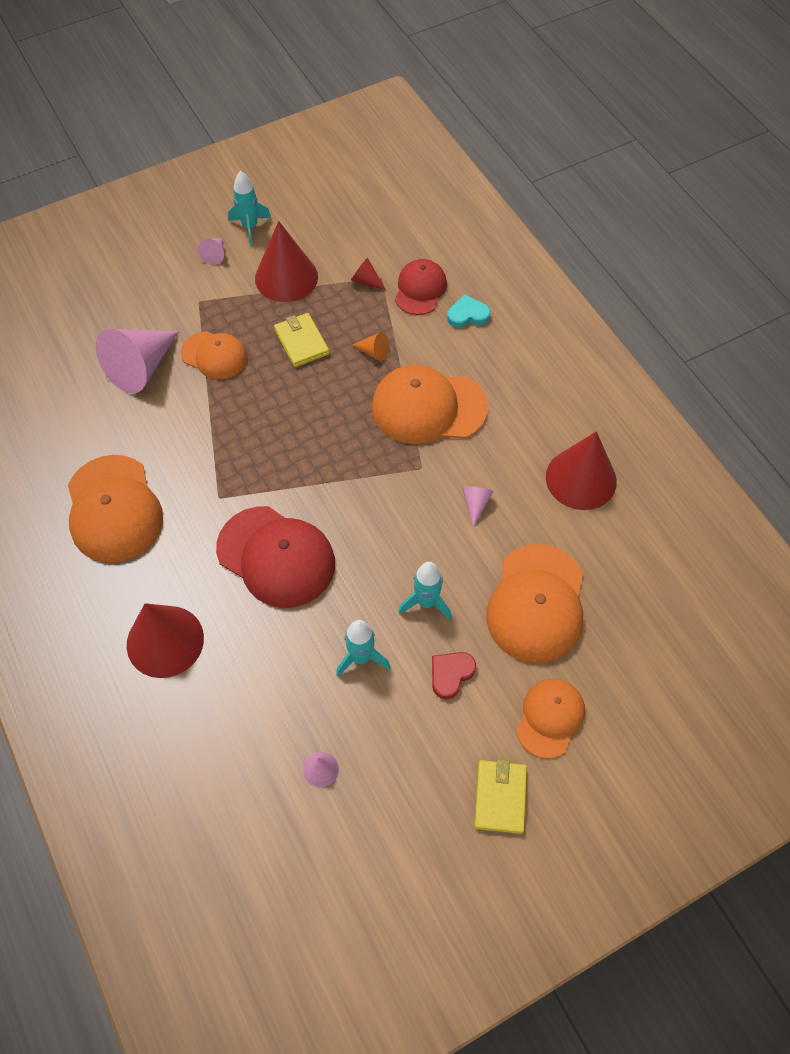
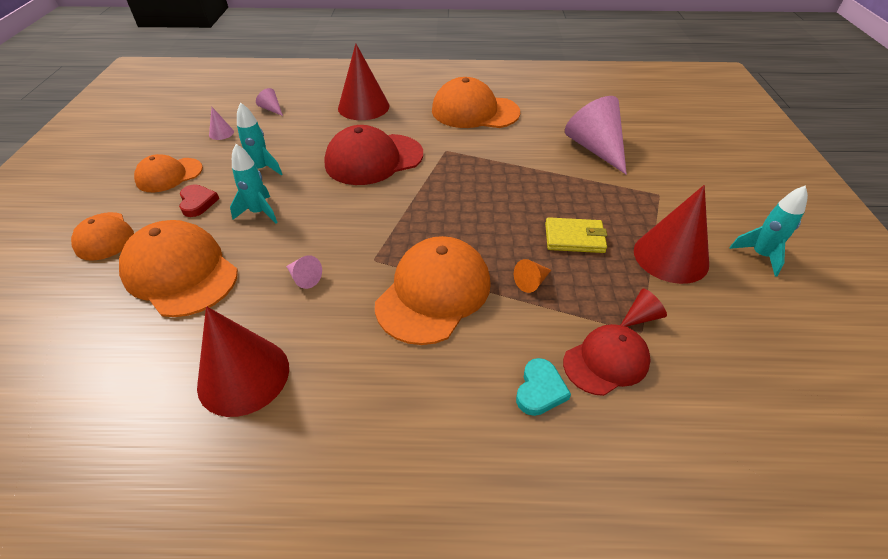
camera: 120 degrees right, 15 degrees down
orange cap [181,331,247,380] -> orange cap moved to [134,154,203,192]
pink cone [198,238,224,265] -> pink cone moved to [256,88,283,116]
red cap [395,259,447,315] -> red cap turned 75 degrees counterclockwise [563,324,651,396]
yellow wallet [474,759,527,834] -> none

